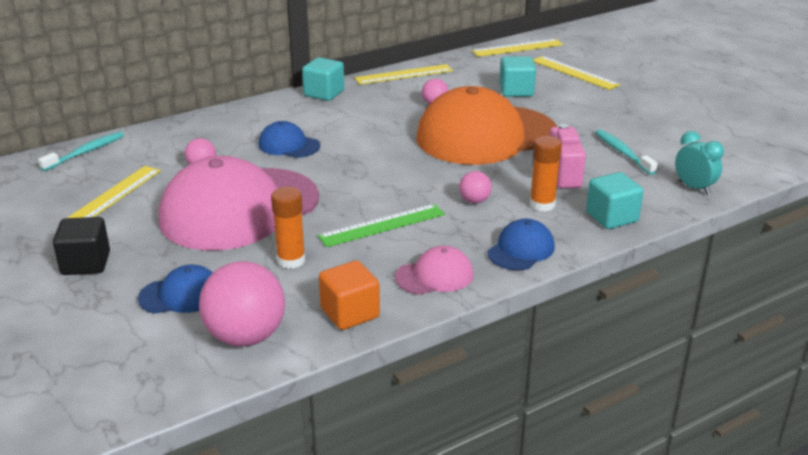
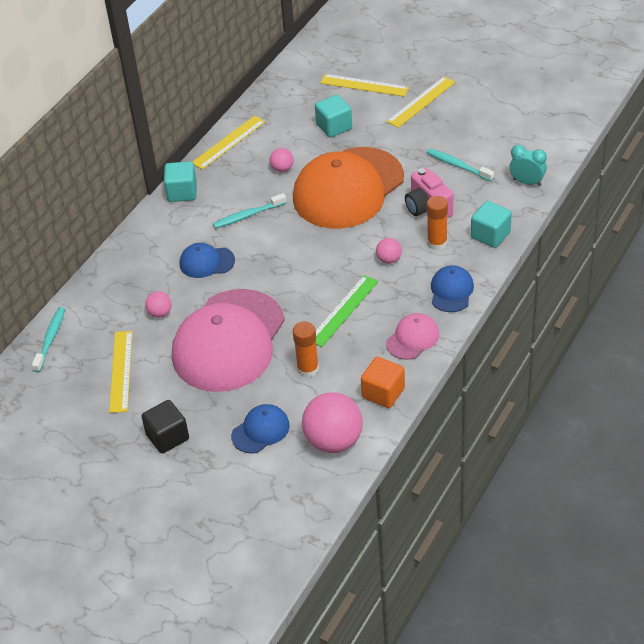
camera: 25 degrees left, 15 degrees up
yellow ruler [472,39,563,57] -> yellow ruler moved to [387,76,455,128]
none -> turquoise toothbrush [213,193,287,229]

